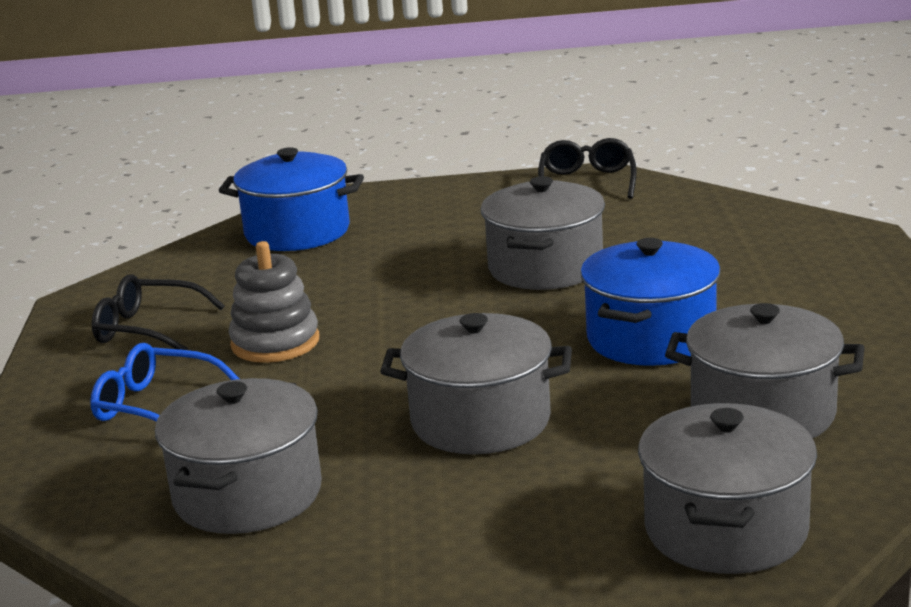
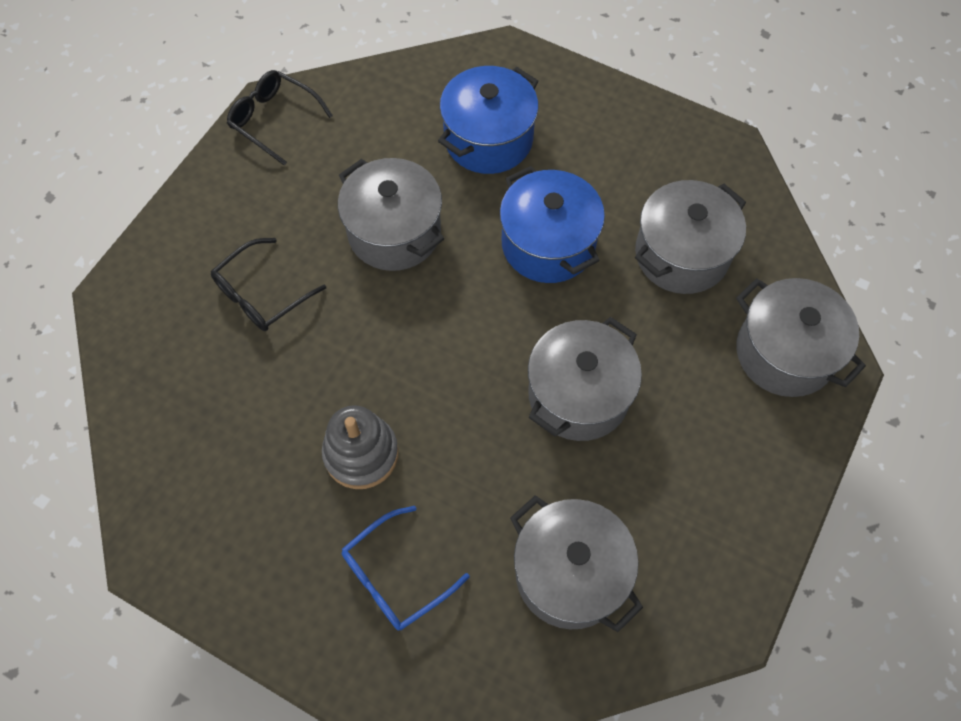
camera: 60 degrees left, 40 degrees up
black glasses [92,274,225,350] -> black glasses moved to [211,238,326,331]
blue pot [219,147,364,251] -> blue pot moved to [438,66,539,174]

